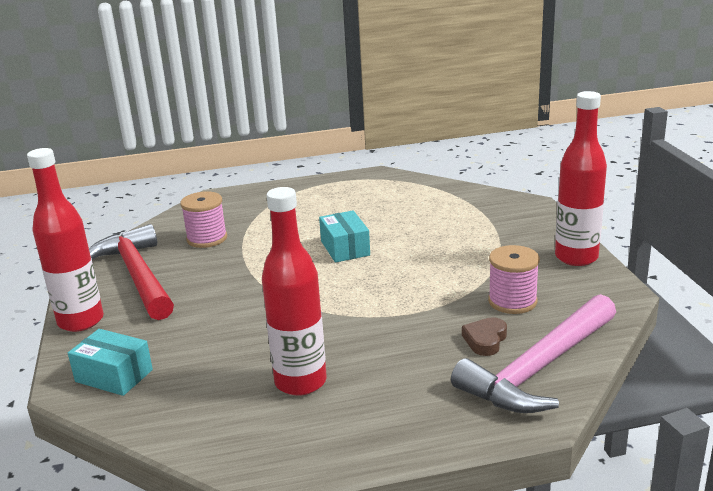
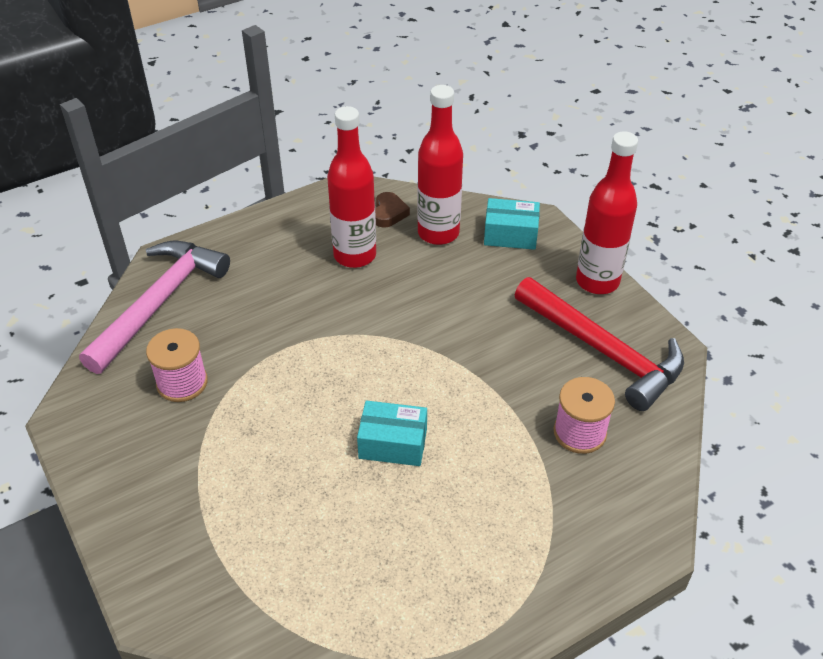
camera: 160 degrees right, 20 degrees up
turquoise box [319,211,370,263] -> turquoise box turned 45 degrees counterclockwise [357,401,427,466]
brown heart [462,317,507,356] -> brown heart moved to [375,192,410,228]
red bottle [555,91,607,266] -> red bottle moved to [417,85,463,245]

